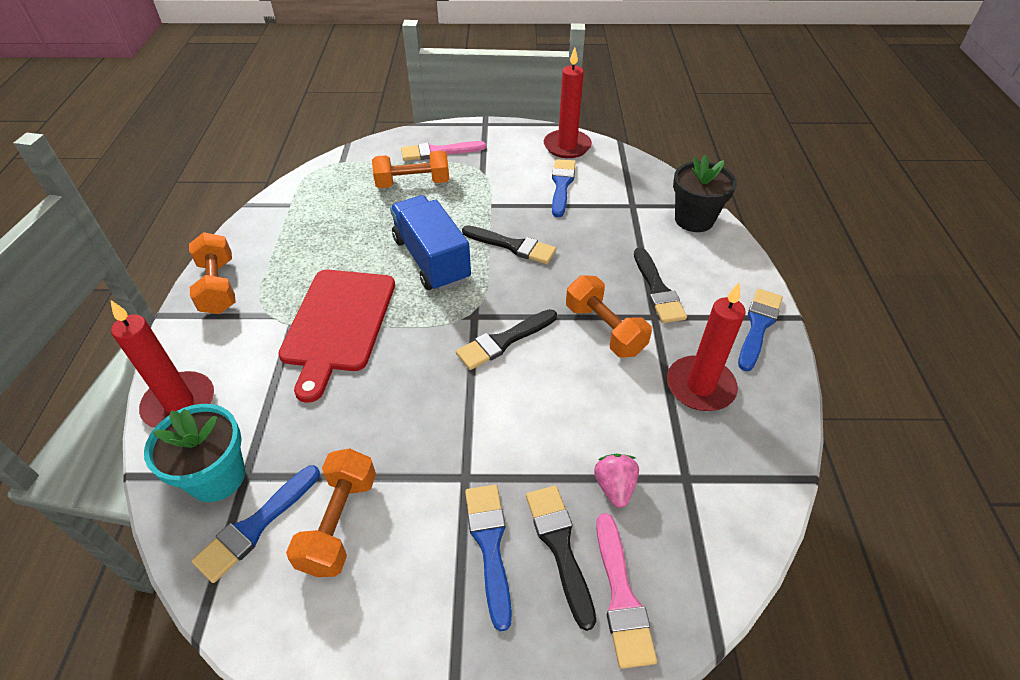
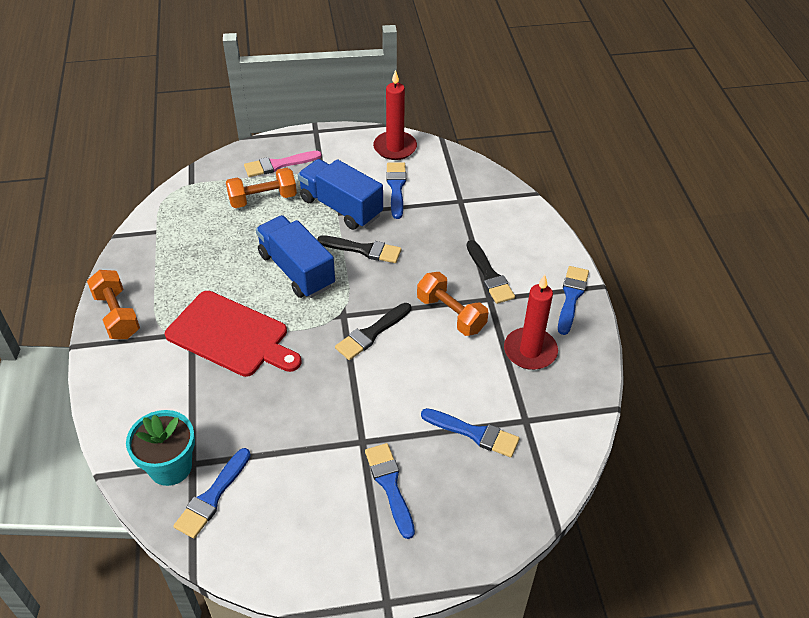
camera: 10 degrees left, 0 degrees up
red candle [111,300,214,428] -> none
red cutting board [278,270,395,403] -> red cutting board turned 60 degrees counterclockwise [165,291,301,377]
orange dumbbell [286,448,376,577] -> none
black brush [526,486,596,631] -> none
pink strawberry [594,454,639,508] -> blue brush [421,408,520,457]
pink brush [596,513,657,669] -> none
black flower pot [673,155,737,232] -> none
none -> blue truck [298,159,383,230]

